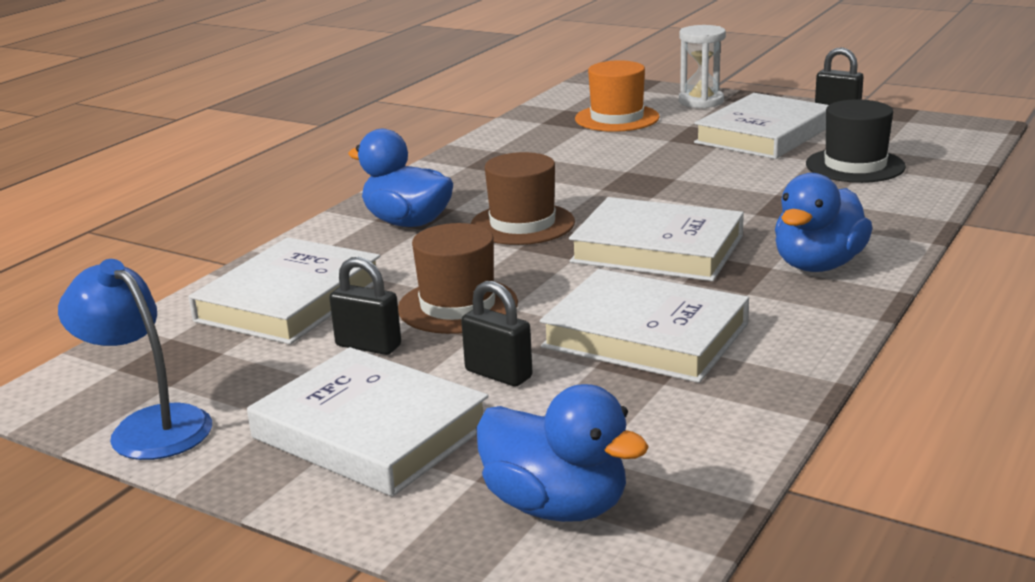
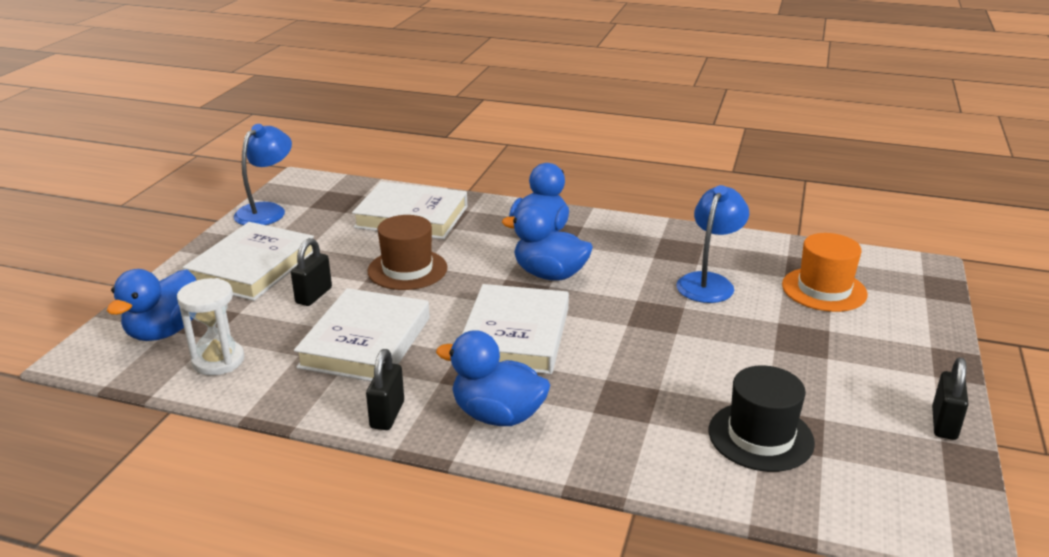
camera: 75 degrees right, 5 degrees up
black padlock [329,257,401,355] -> black padlock moved to [366,349,404,430]
brown hat [471,152,575,245] -> blue duck [502,204,593,281]
white hourglass [679,25,726,108] -> white hourglass moved to [177,278,245,376]
white book [694,93,828,159] -> none
none -> blue lamp [676,185,749,303]

